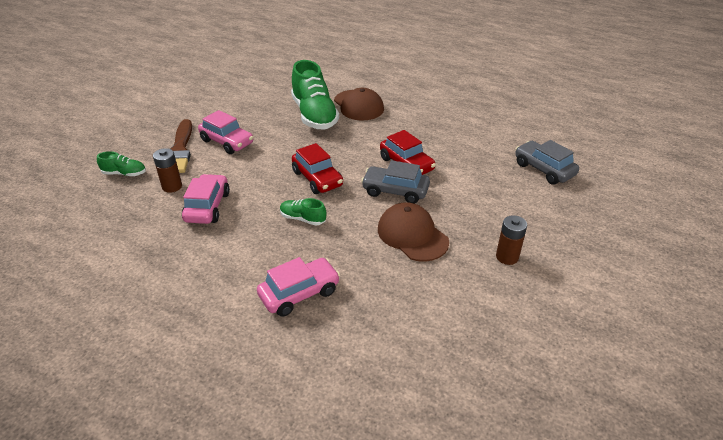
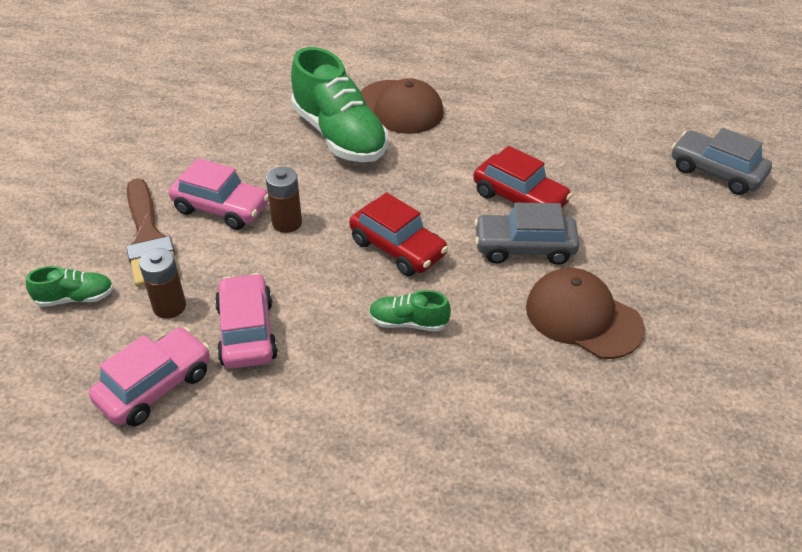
camera: 15 degrees left, 5 degrees up
pink car [257,257,340,317] -> pink car moved to [89,327,210,427]
brown battery [496,215,527,265] -> brown battery moved to [266,167,302,233]

